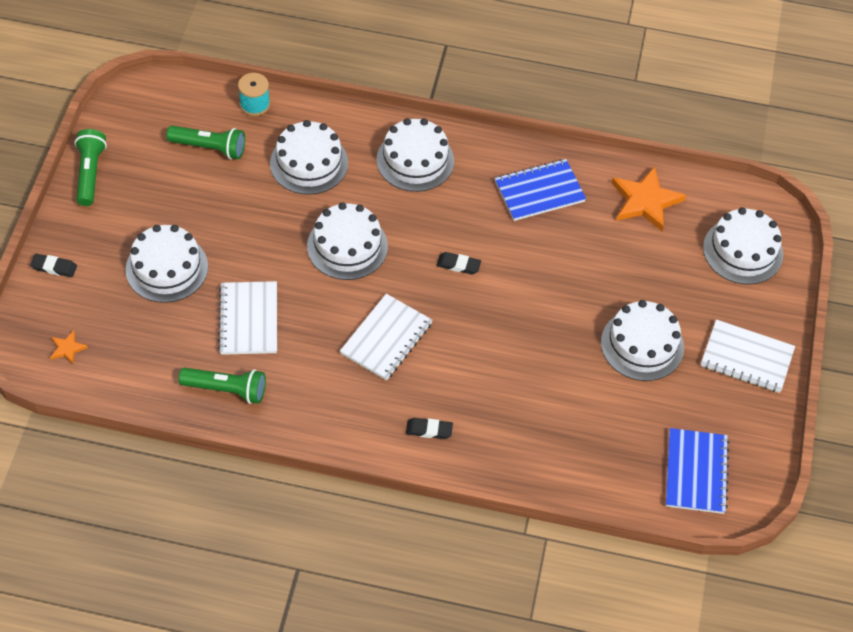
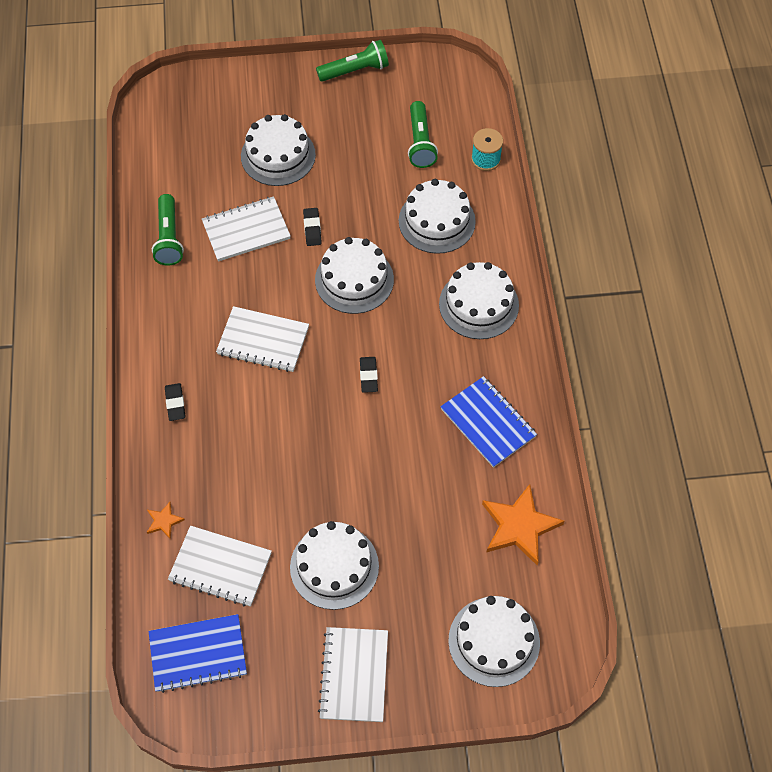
camera: 75 degrees right, 5 degrees up
black eraser [30,254,77,277] -> black eraser moved to [303,208,322,246]
orange star [50,331,88,364] -> orange star moved to [147,502,185,539]
none -> white notebook [168,526,272,607]

